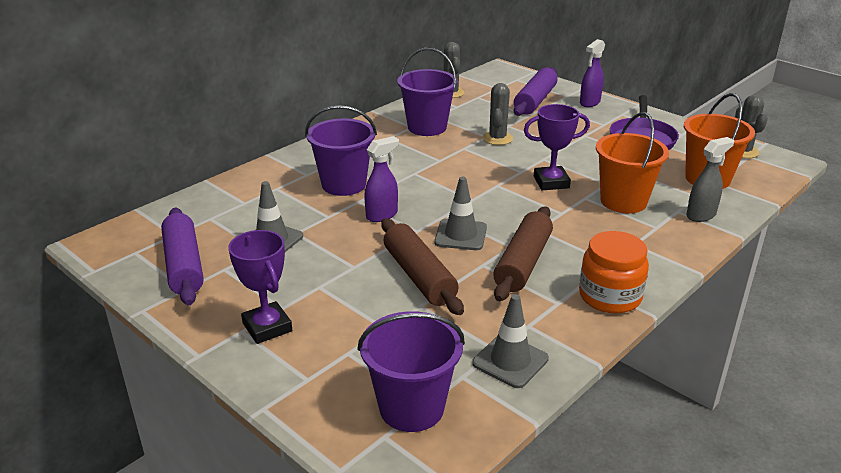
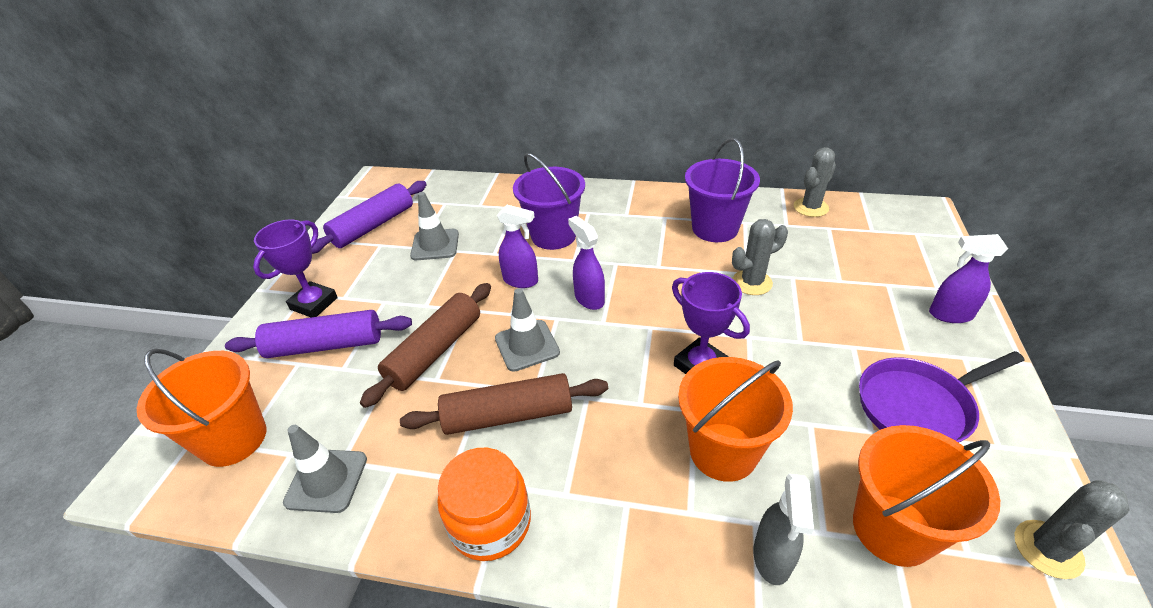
camera: 60 degrees right, 10 degrees up
purple bucket [358,311,465,432] -> orange bucket [137,349,266,467]
purple rolling pin [514,67,558,116] -> purple rolling pin moved to [225,310,412,358]
grey spray bottle [686,137,734,222] -> grey spray bottle turned 75 degrees clockwise [753,474,814,585]
none -> purple spray bottle [568,216,605,310]

